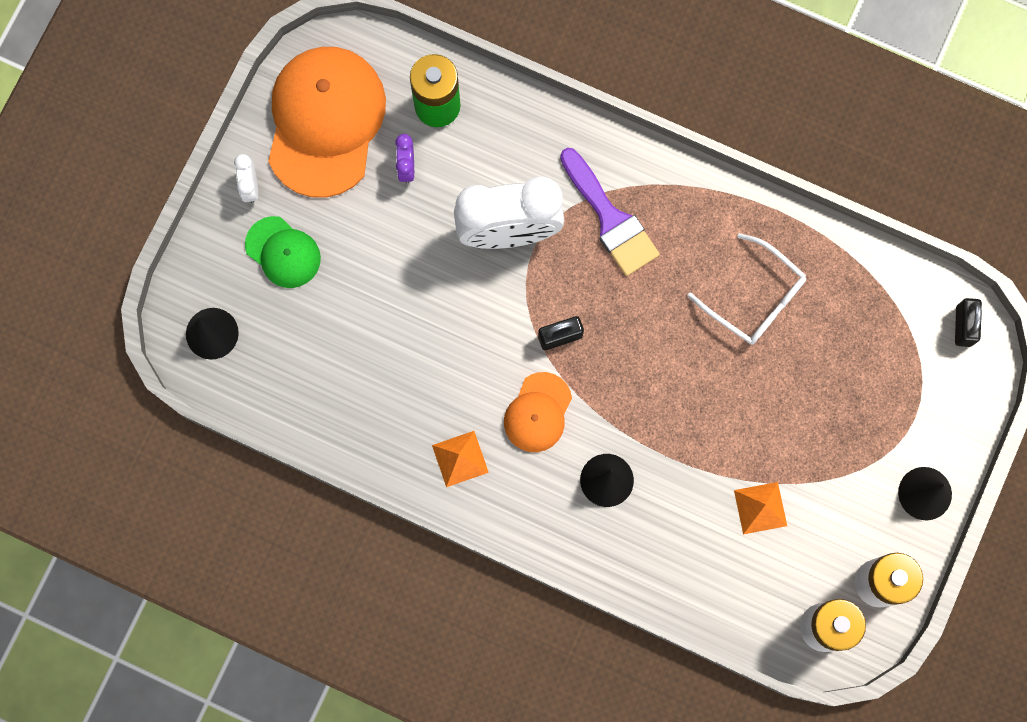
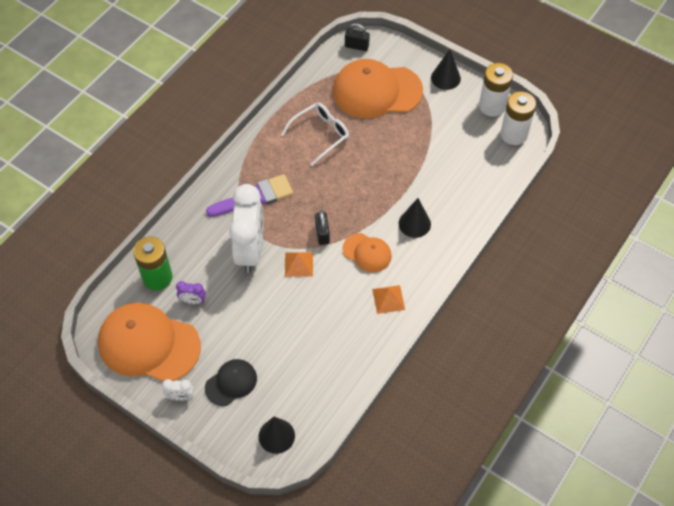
camera: 80 degrees left, 20 degrees down
green cap [245,216,321,288] -> black cap [205,359,257,406]
orange pyramid [734,482,787,534] -> orange pyramid moved to [285,252,313,277]
none -> orange cap [333,59,423,118]

